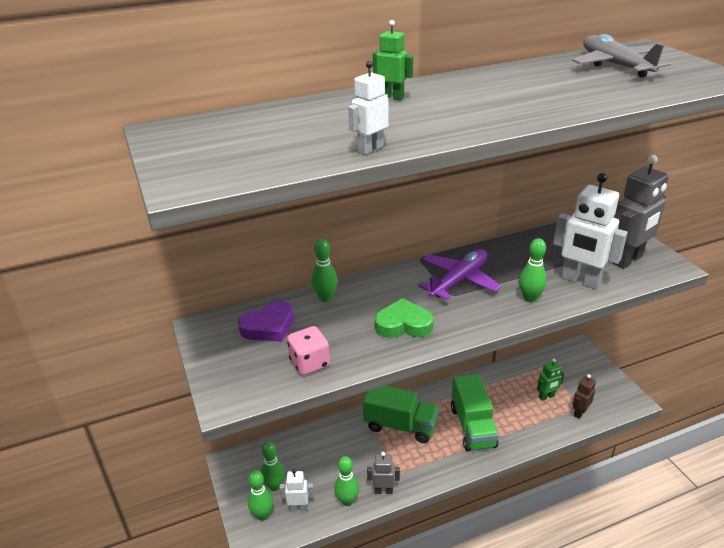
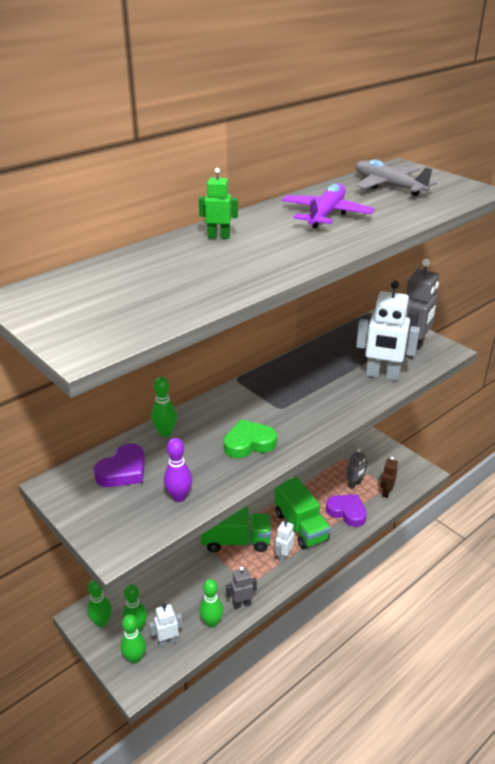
camera: 20 degrees left, 0 degrees up
pink dice [287,326,330,375] -> purple bowling pin [164,438,192,502]
white robot [348,61,389,155] -> white robot moved to [275,520,294,564]
purple plane [418,249,501,300] -> purple plane moved to [282,183,374,228]
green bowling pin [519,238,547,302] -> green bowling pin moved to [87,579,112,627]
green robot [537,359,564,401] -> grey robot [346,449,368,489]
none -> purple heart [326,494,367,527]

